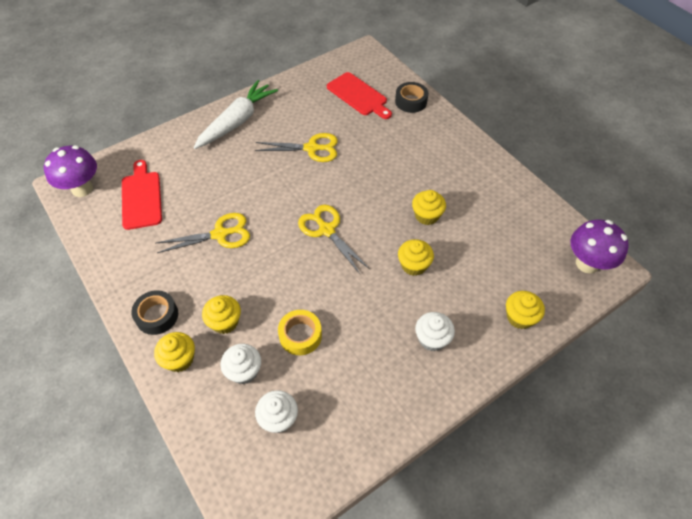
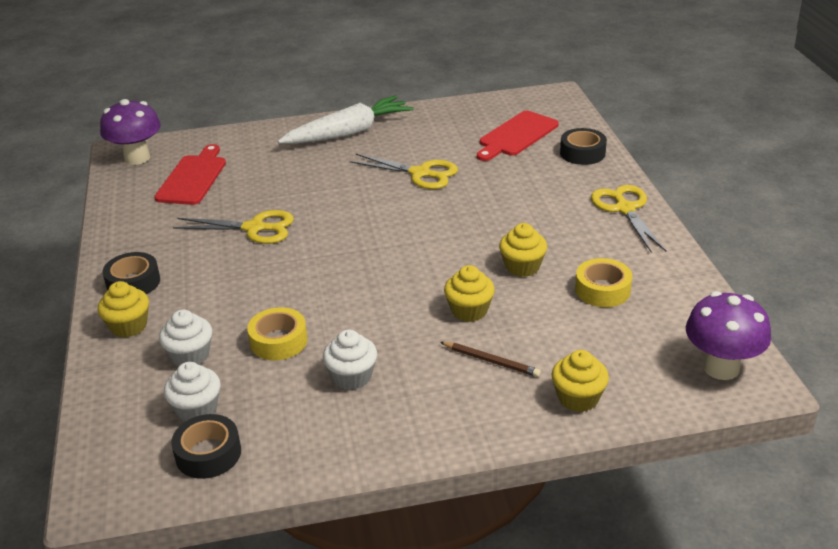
camera: 25 degrees right, 20 degrees down
yellow cupcake [202,295,241,334] -> none
yellow scissors [298,205,370,274] -> yellow scissors moved to [591,185,666,253]
red cutting board [327,72,392,119] -> red cutting board turned 60 degrees clockwise [477,111,559,161]
white cupcake [415,312,455,351] -> white cupcake moved to [323,330,377,390]
none -> black tape [171,414,241,479]
none -> brown pencil [440,342,541,377]
none -> yellow tape [575,258,632,307]

